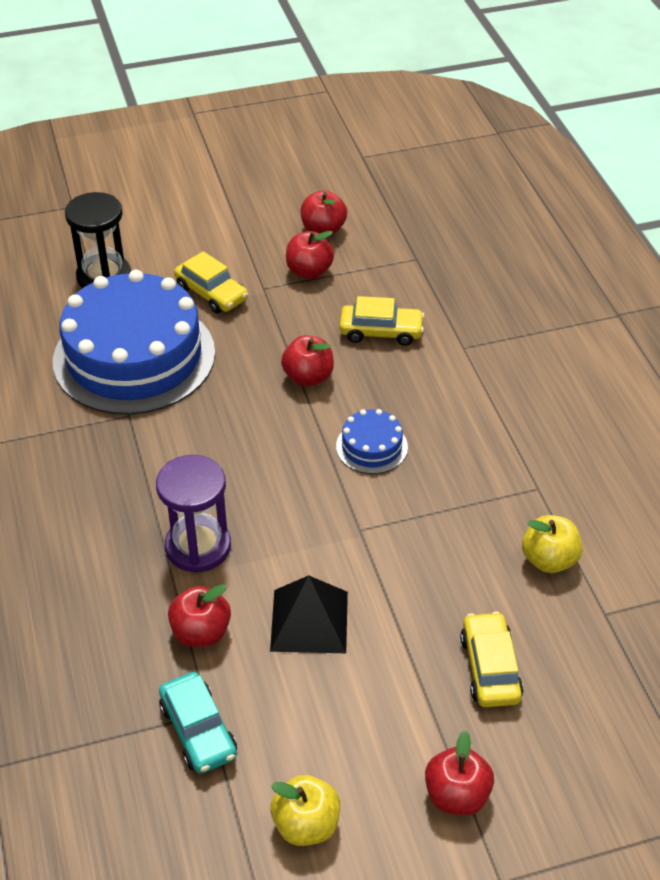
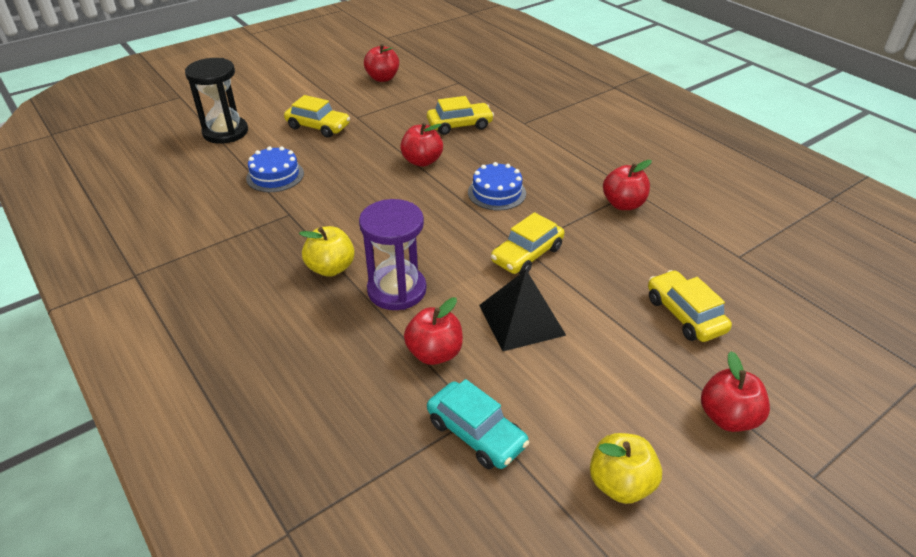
camera: 20 degrees left, 5 degrees down
blue cake [53,270,215,415] -> blue cake [246,146,304,192], size x0.42
red apple [286,231,334,279] -> red apple moved to [603,160,652,210]
yellow apple [522,515,583,573] -> yellow apple moved to [299,226,355,277]
none -> yellow car [491,212,564,274]

